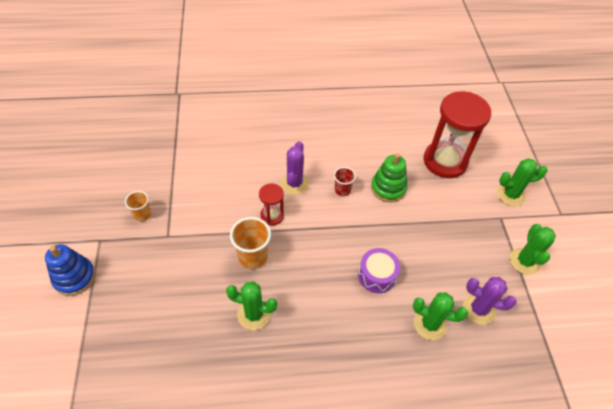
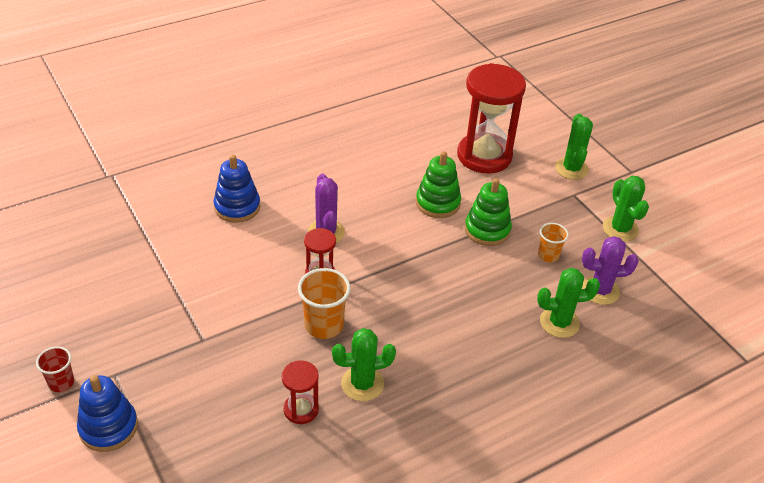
camera: 25 degrees left, 10 degrees down
orange cup [125,191,151,221] -> orange cup moved to [538,223,569,262]
red cup [334,167,356,196] -> red cup moved to [36,346,74,392]
purple drum [358,248,400,293] -> none
green cactus [497,158,547,206] -> green cactus turned 60 degrees counterclockwise [555,114,593,180]
none -> blue stacking toy [214,155,260,223]
none -> red hourglass [282,360,319,424]
none -> green stacking toy [465,178,512,246]

